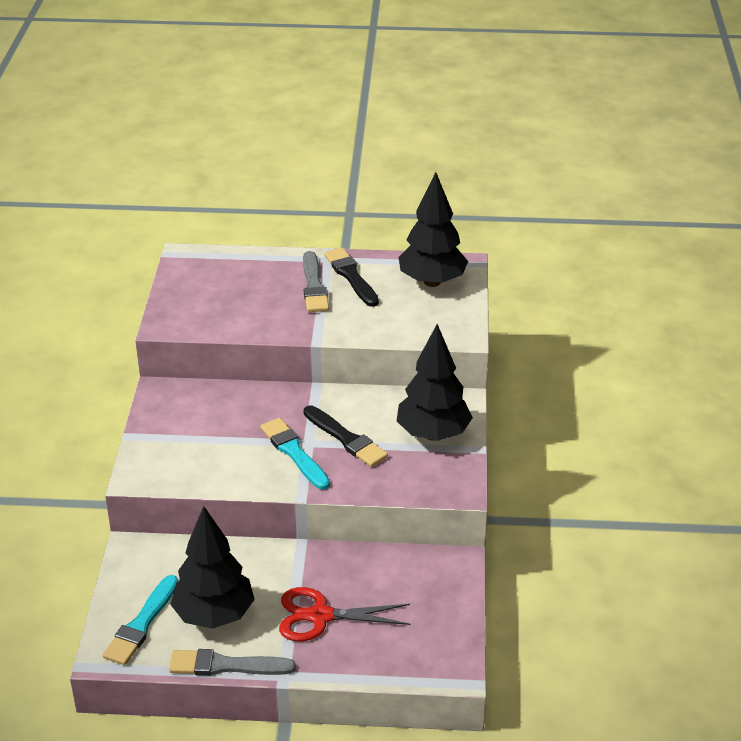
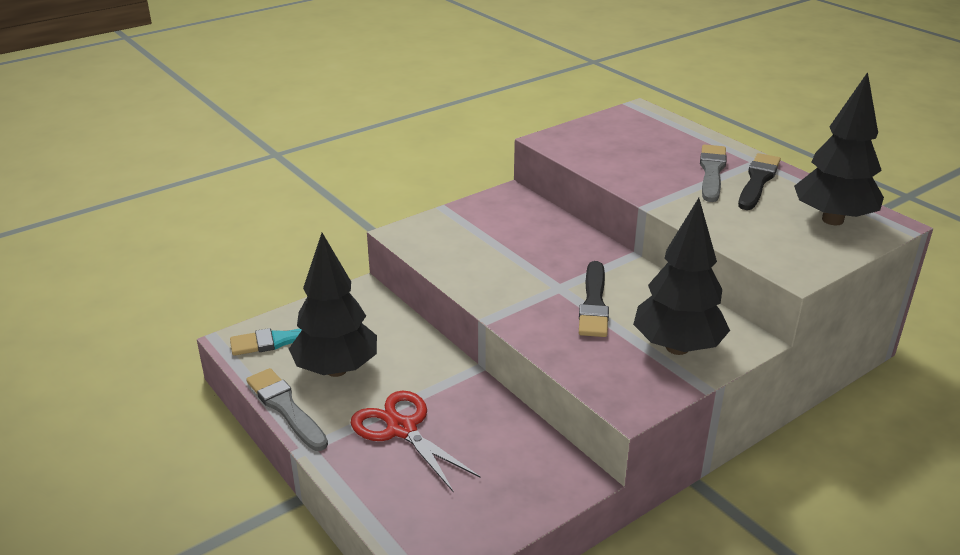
camera: 50 degrees right, 5 degrees down
turquoise brush [260,418,330,490] -> none
grey brush [303,251,329,312] -> grey brush turned 150 degrees clockwise [700,144,727,202]

